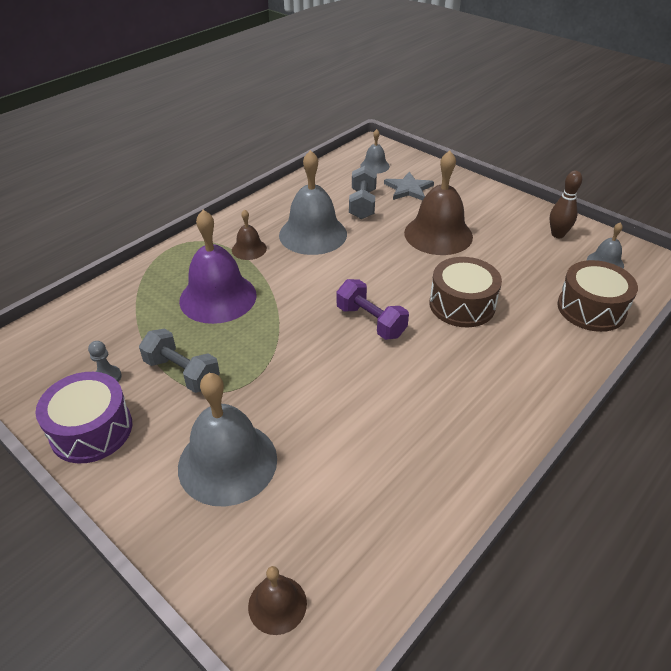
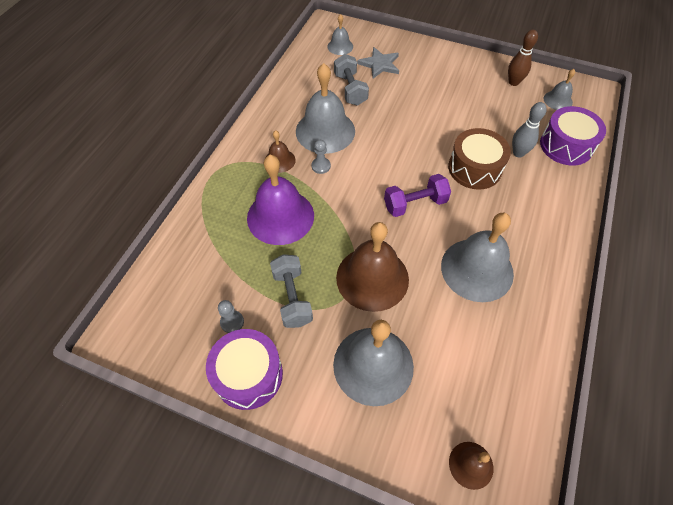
camera: 20 degrees left, 15 degrees up
grey dumbbell [139,329,220,393] -> grey dumbbell turned 60 degrees clockwise [270,254,313,328]
purple dumbbell [337,279,409,340] -> purple dumbbell turned 45 degrees counterclockwise [384,174,451,217]
brown bell [404,150,473,255] -> brown bell moved to [336,222,409,312]
brown drum [558,260,638,332] -> purple drum [540,106,606,165]
none -> grey pawn [311,140,331,174]
none -> grey bell [441,213,514,302]
none -> grey bowling pin [512,102,547,158]

